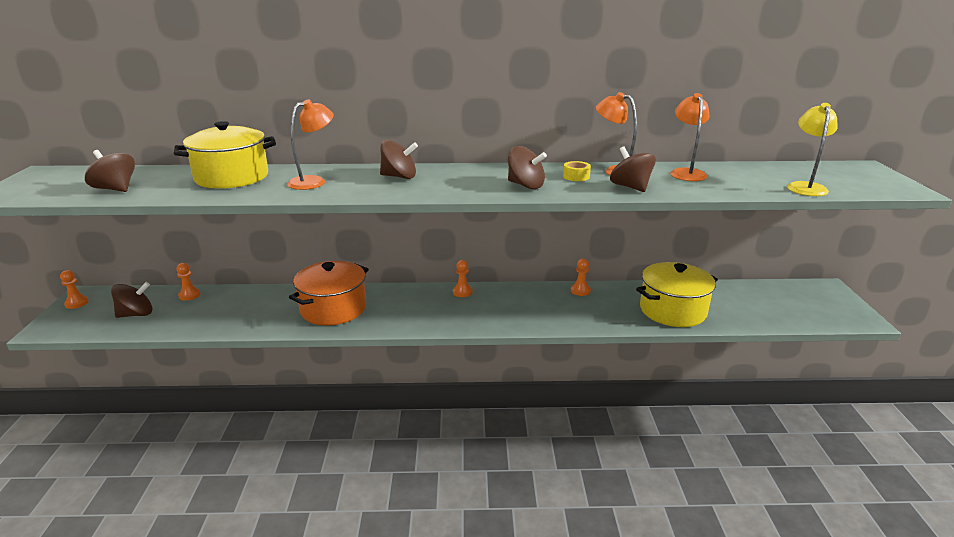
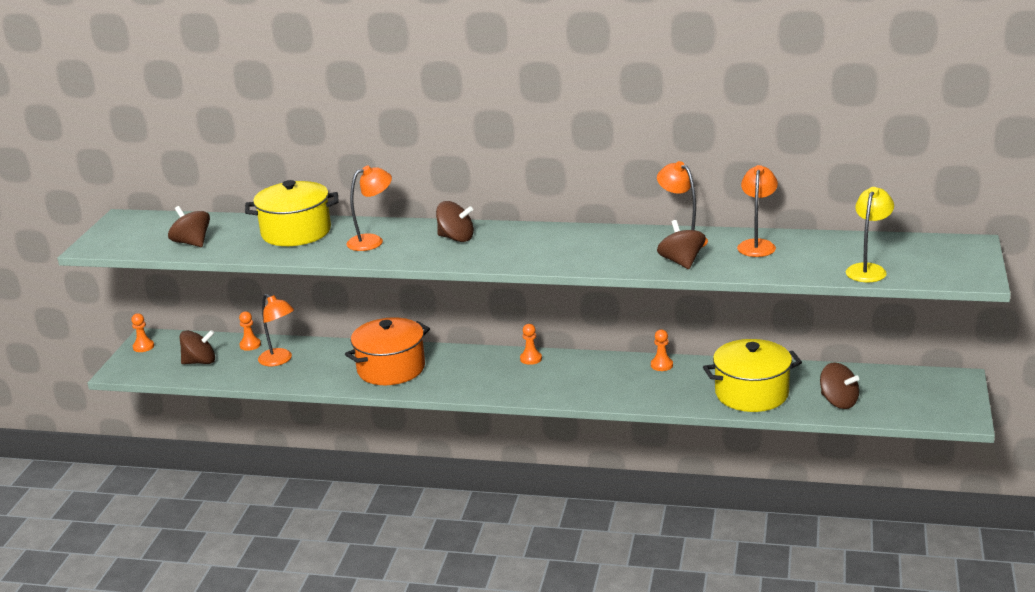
camera: 15 degrees right, 0 degrees up
brown spinning top [508,146,547,189] -> brown spinning top moved to [820,362,859,409]
yellow tape [563,161,591,181] -> none
none -> orange lamp [258,294,294,366]

